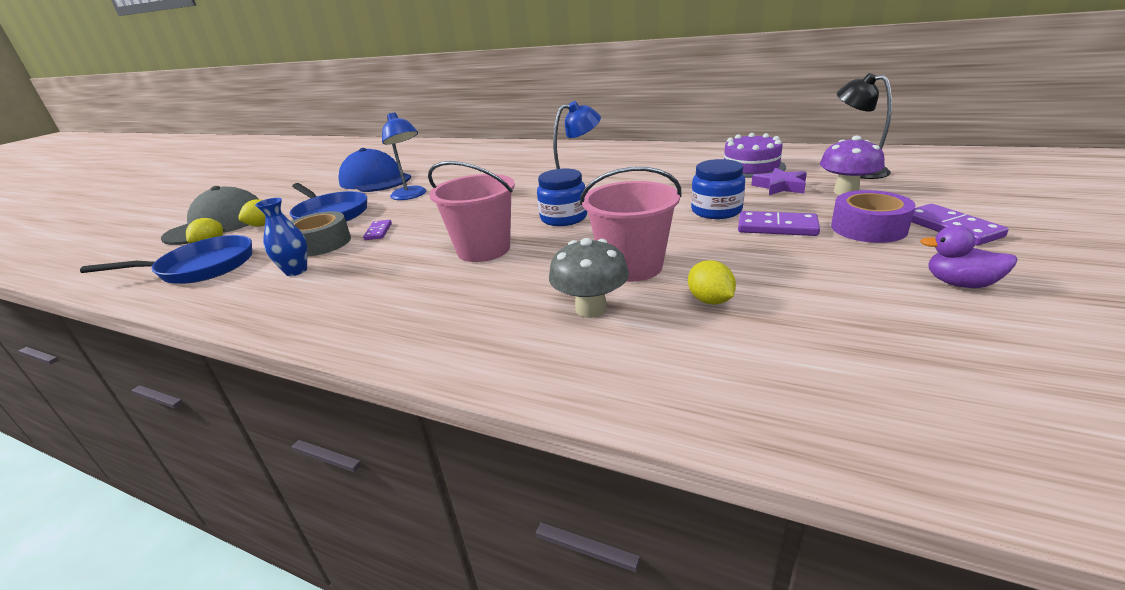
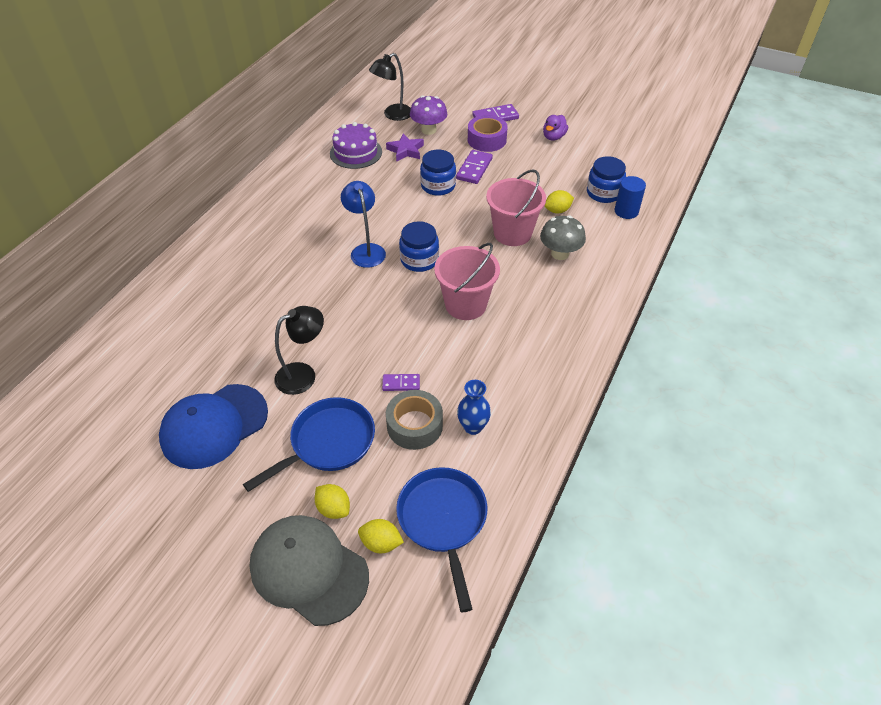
camera: 90 degrees left, 20 degrees up
blue lamp [382,113,426,200] -> black lamp [274,306,324,395]
none -> blue jar [587,156,626,203]
none -> blue cylinder [615,176,646,219]

